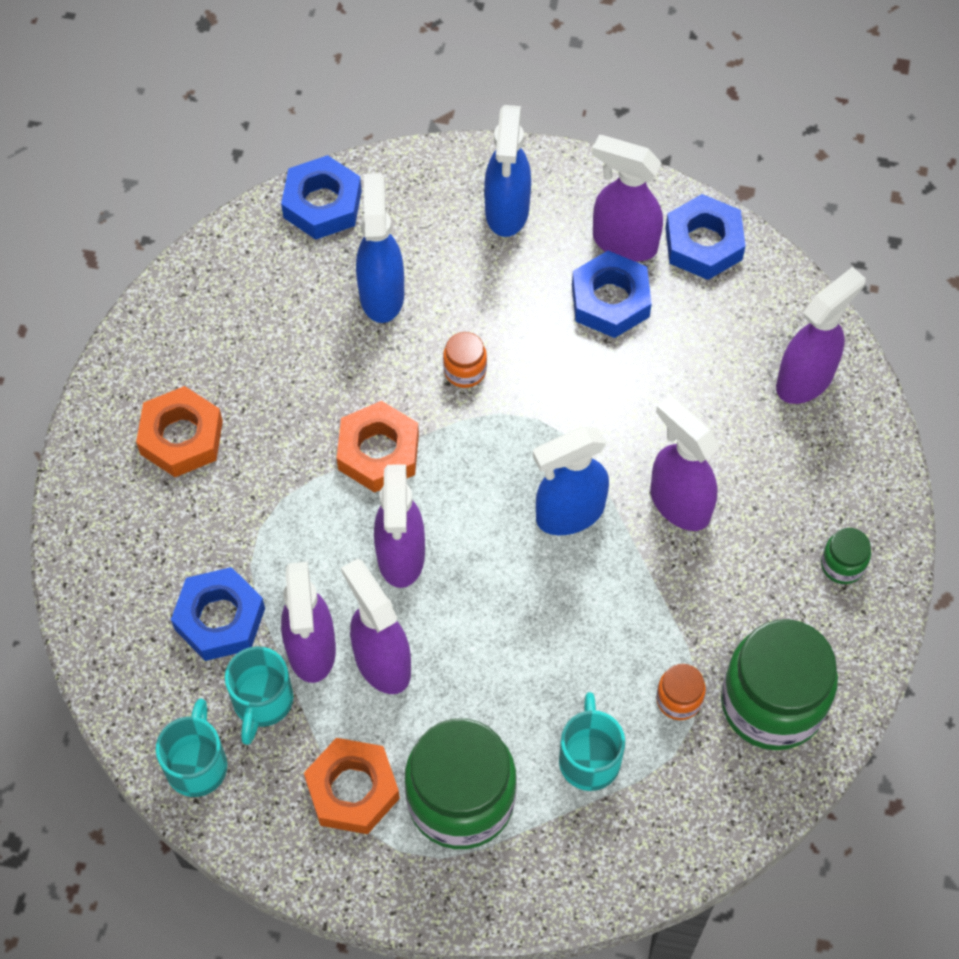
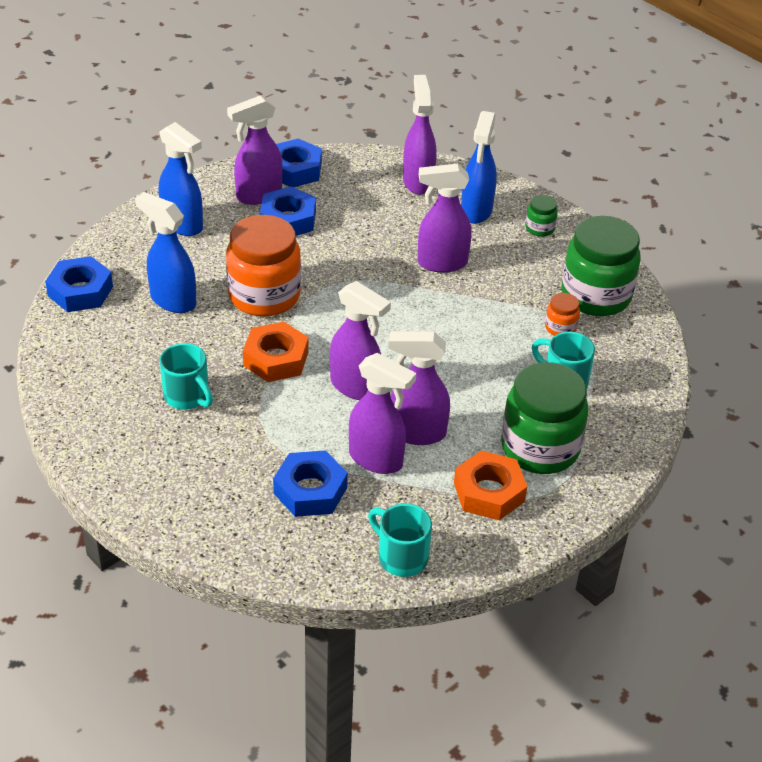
camera: 55 degrees left, 20 degrees down
orange nut [136,386,223,477] -> none
turquoise mug [225,646,293,745] -> turquoise mug moved to [160,343,213,409]
orange jar [443,332,487,388] -> orange jar [226,215,301,317], size x2.27
blue spray bottle [533,426,609,535] -> blue spray bottle moved to [461,111,497,224]

